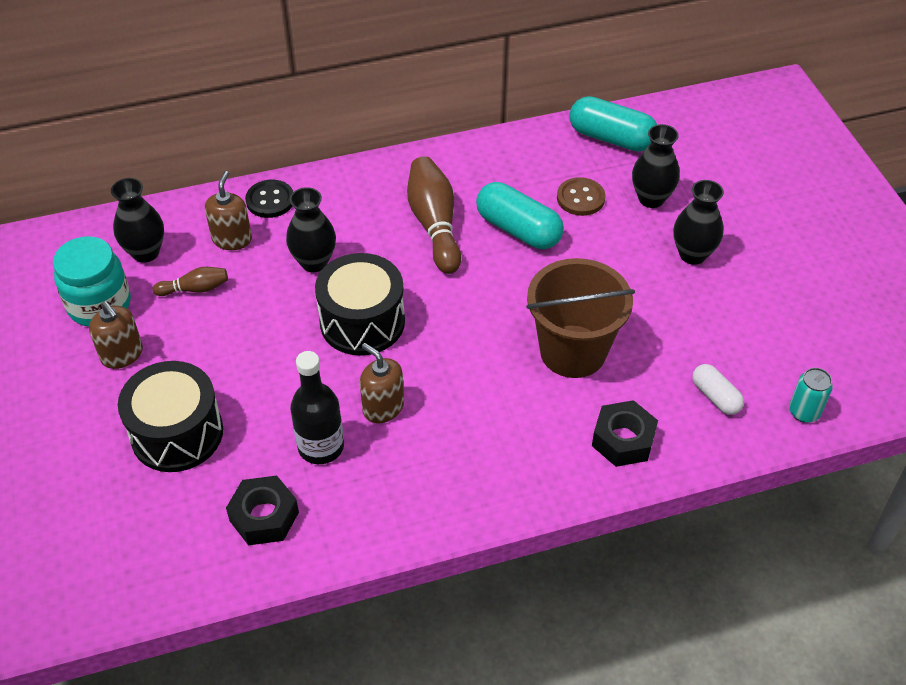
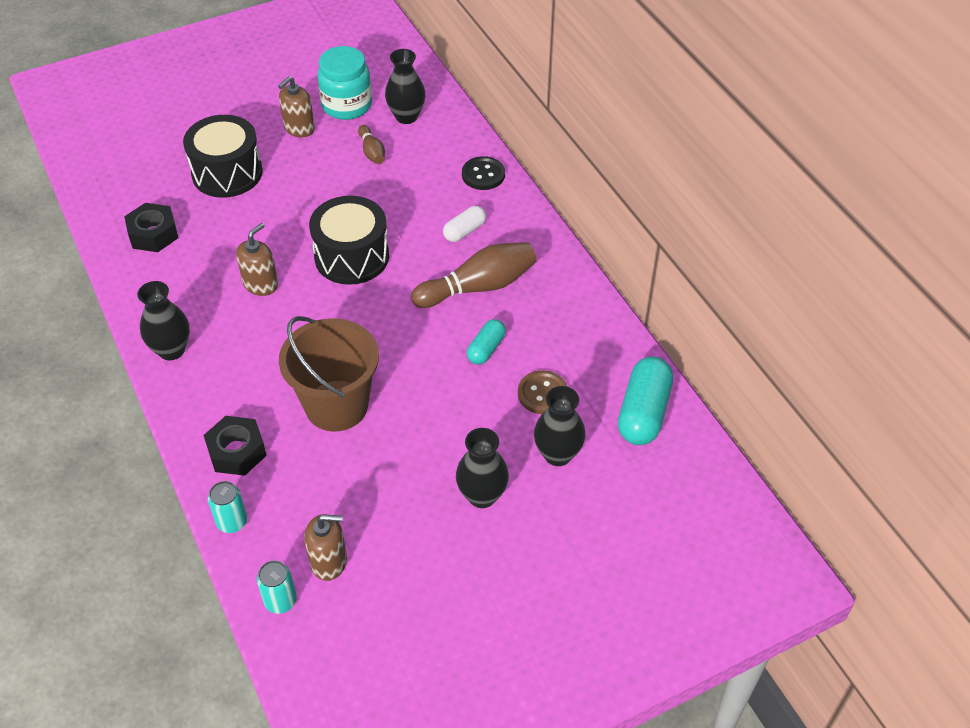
camera: 80 degrees right, 0 degrees up
brown soap dispenser [205,171,252,250] -> brown soap dispenser moved to [304,514,347,581]
black vase [286,187,336,272] -> black vase moved to [137,281,190,360]
black bottle [290,351,344,464] -> none
turquoise capsule [476,182,564,249] -> turquoise capsule [467,319,506,364], size x0.57
white capsule [693,364,744,415] -> white capsule moved to [443,206,486,242]
none -> turquoise can [208,481,247,533]

